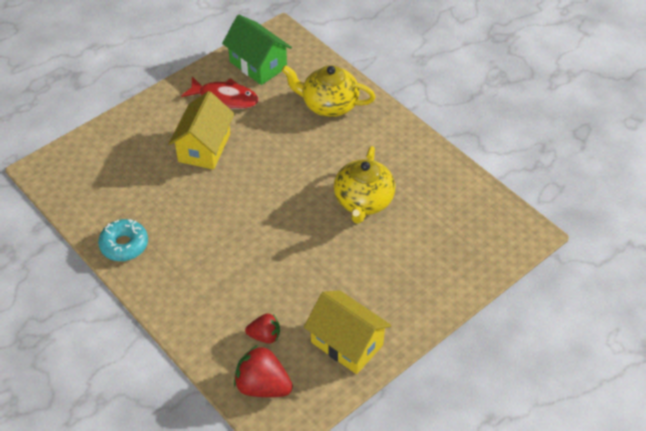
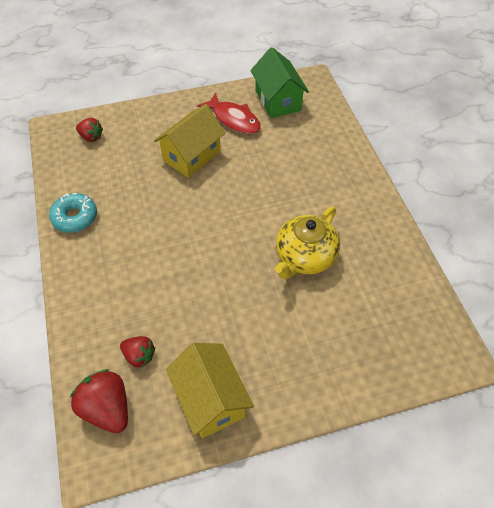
camera: 25 degrees right, 5 degrees up
yellow teapot [282,65,375,117] -> none
none -> red strawberry [76,118,103,142]

